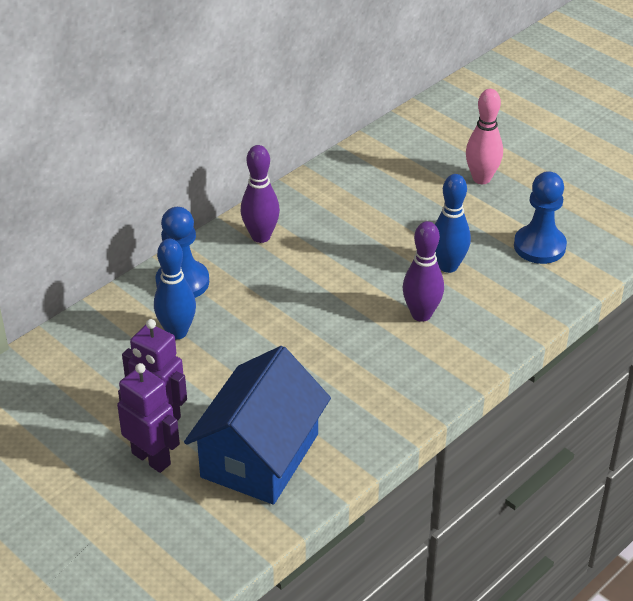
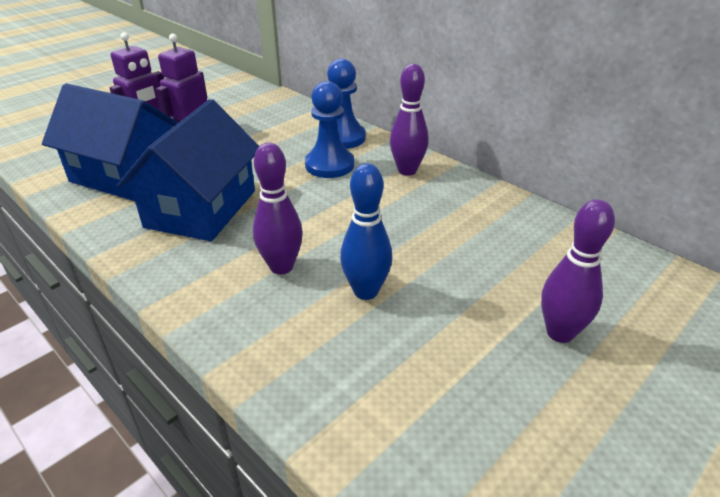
camera: 90 degrees right, 5 degrees down
blue bowling pin [154,239,196,339] -> none
pink bowling pin [466,89,503,184] -> purple bowling pin [541,199,615,343]
blue pawn [514,172,567,264] -> blue pawn moved to [305,81,354,178]
none -> blue house [117,99,259,241]

